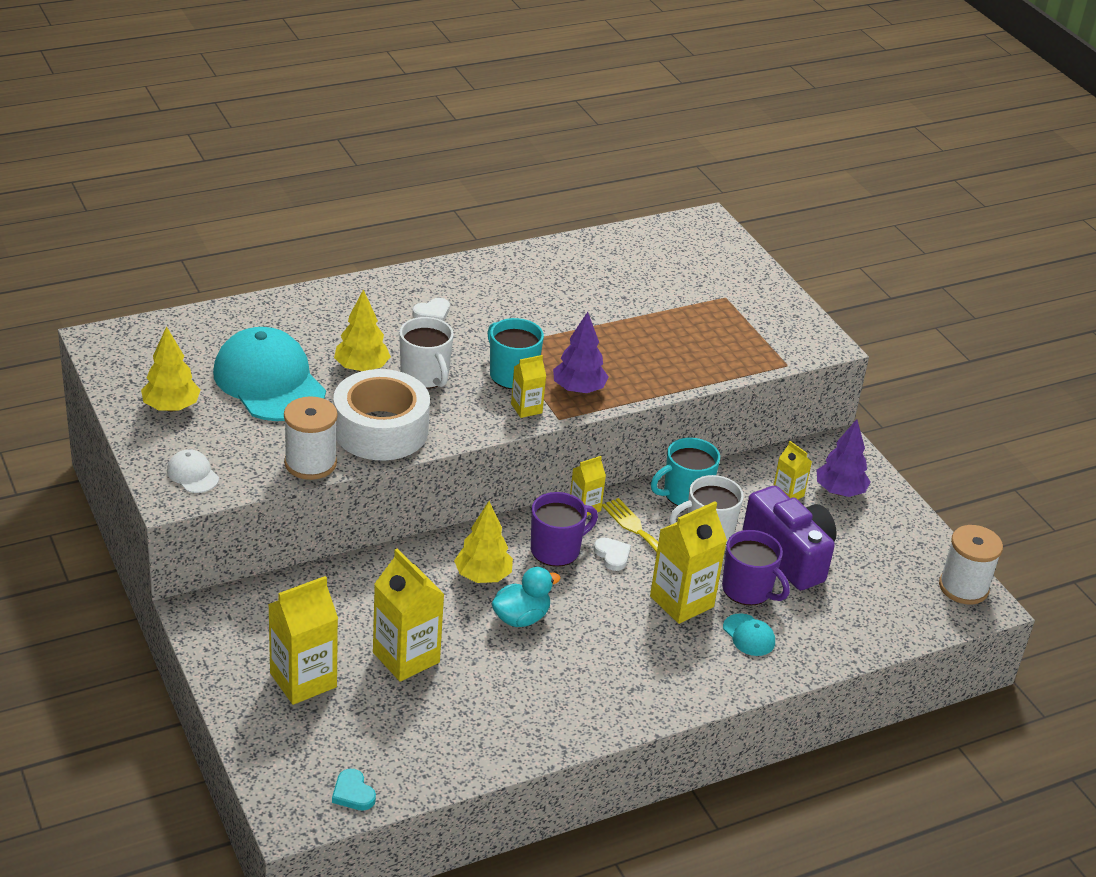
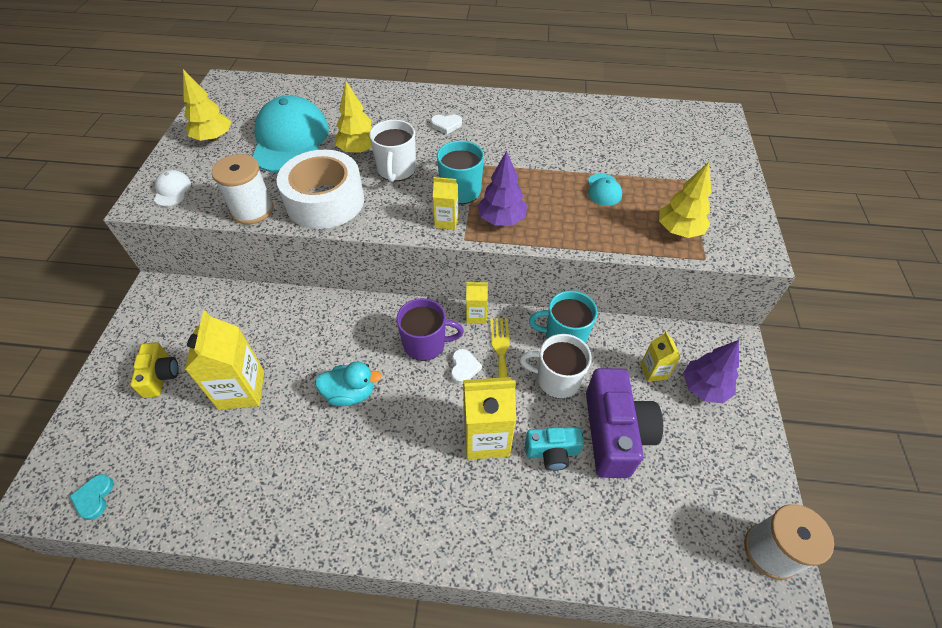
camera: 35 degrees right, 15 degrees up
yellow carton [268,576,338,705] -> yellow camera [130,342,179,398]
yellow tree [454,501,513,583] -> yellow tree moved to [659,162,711,238]
purple mug [722,530,790,606] -> turquoise camera [525,427,584,471]
turquoise cap [723,613,775,656] -> turquoise cap moved to [588,173,622,206]

